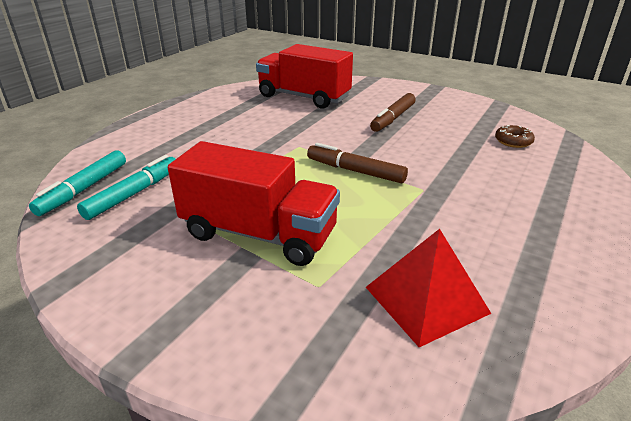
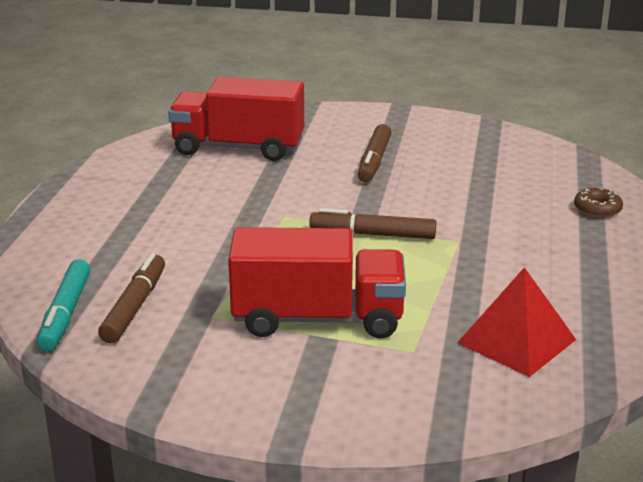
camera: 20 degrees left, 5 degrees down
turquoise marker [77,155,175,220] -> brown marker [98,253,165,343]
brown donut [495,125,535,148] -> brown donut moved to [574,188,623,218]

